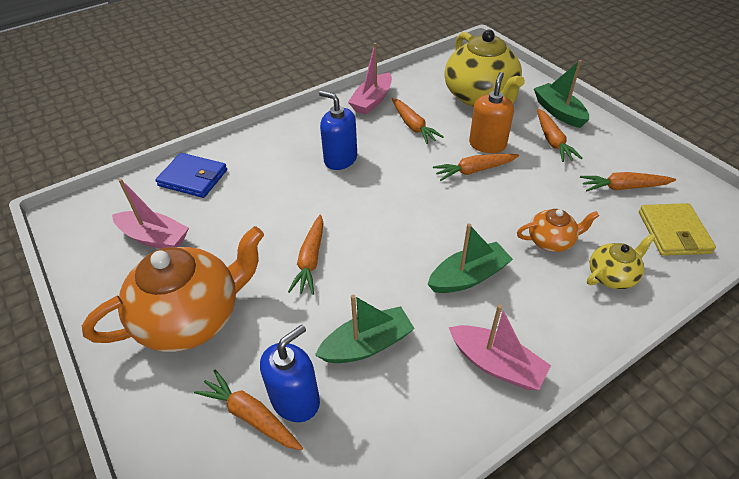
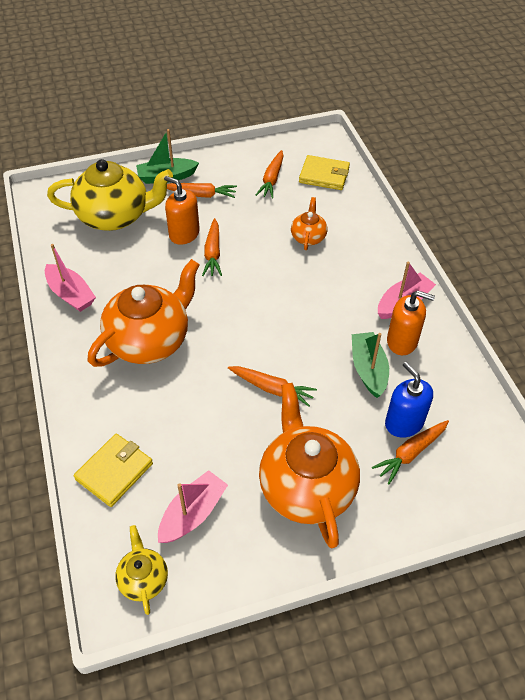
camera: 75 degrees left, 5 degrees up
blue wallet [155,153,227,198] -> yellow wallet [74,433,153,507]
blue soap dispenser [319,91,357,170] -> orange teapot [88,259,200,367]
orange carrot [392,98,444,144] -> none
green boat [428,224,513,293] -> none
yellow teapot [587,234,655,289] -> yellow teapot moved to [115,525,168,615]
none -> orange soap dispenser [387,291,435,355]

